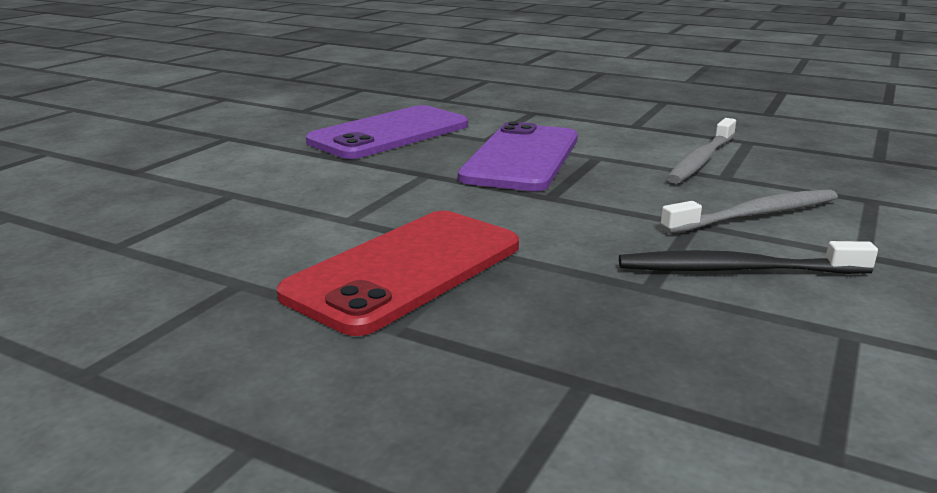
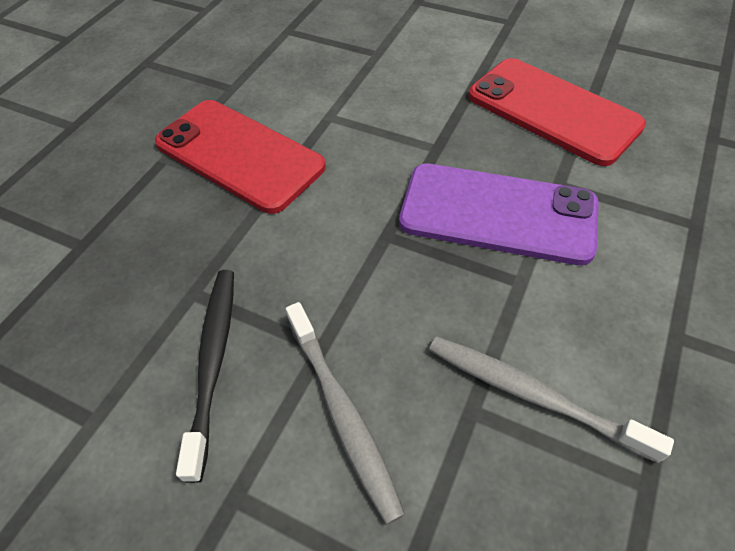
camera: 90 degrees right, 30 degrees up
purple phone [306,105,468,159] -> red phone [468,58,646,166]

